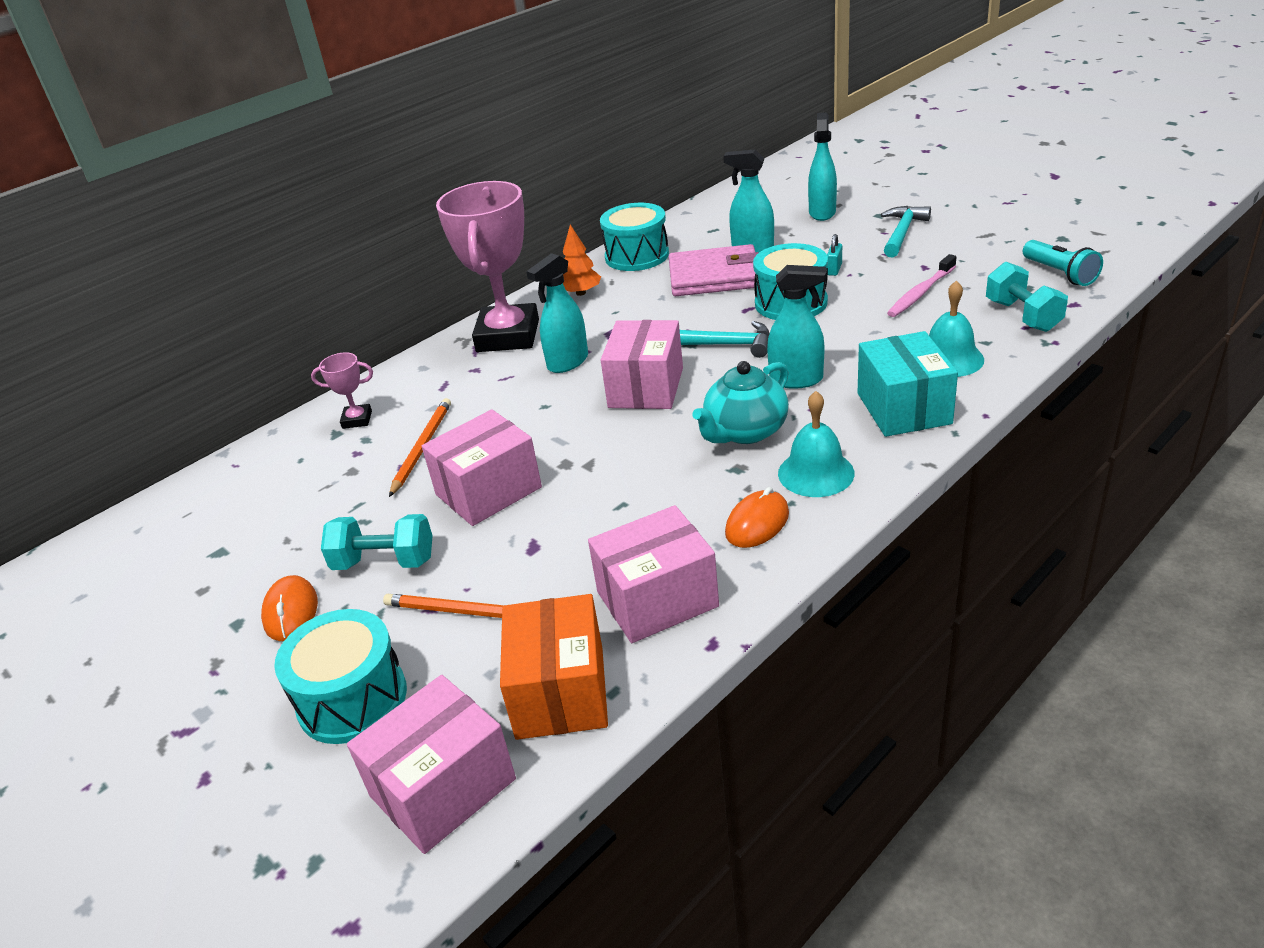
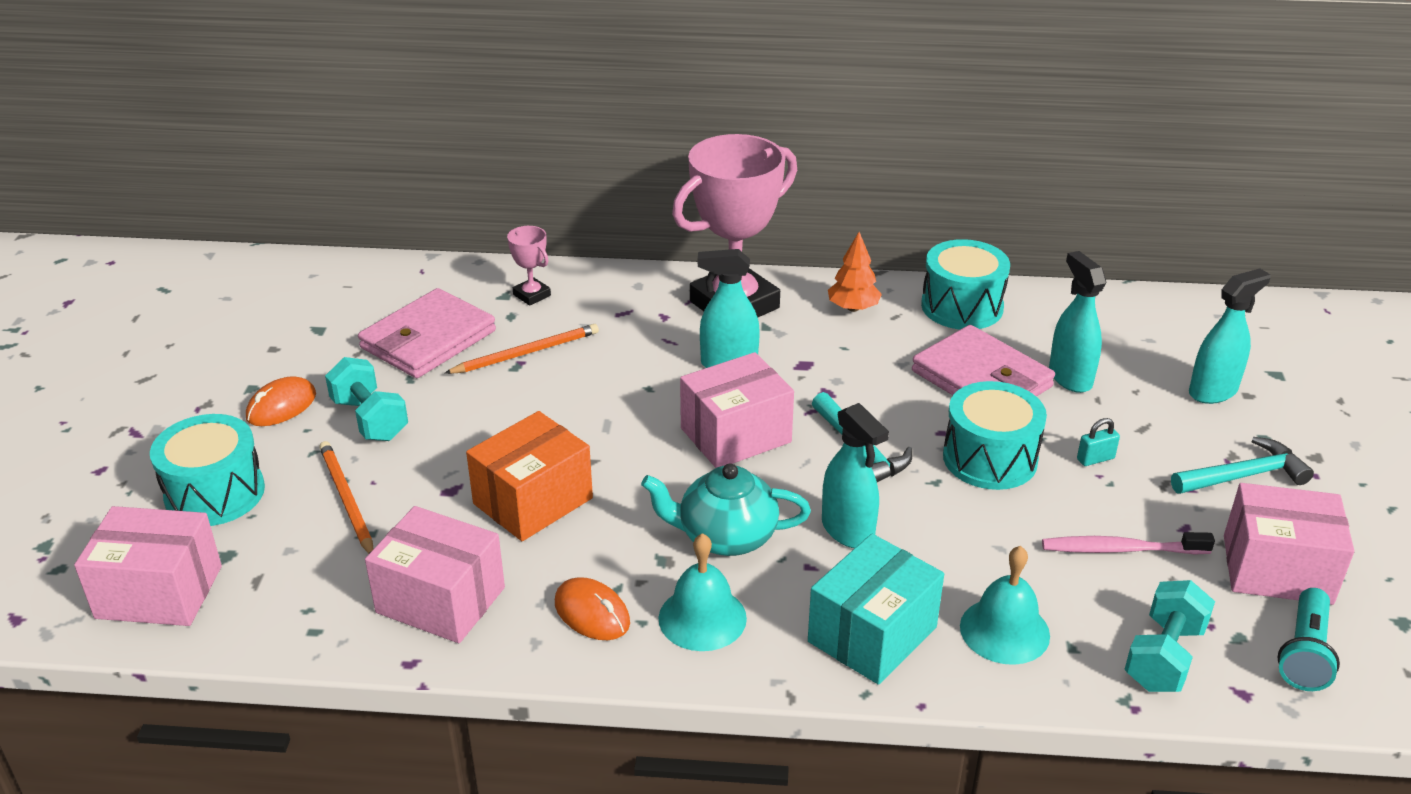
camera: 45 degrees right, 0 degrees up
pink box [422,410,542,526] -> pink box moved to [1224,483,1354,605]
orange box [500,594,608,740] -> orange box moved to [466,411,593,541]
orange mouse [725,487,789,548] -> orange mouse turned 45 degrees clockwise [555,577,630,640]
none -> pink wallet [358,288,496,378]

